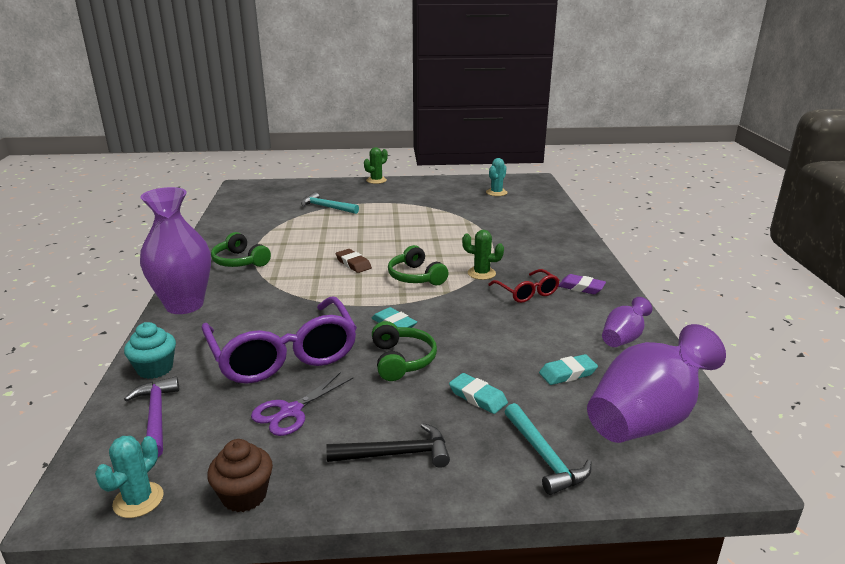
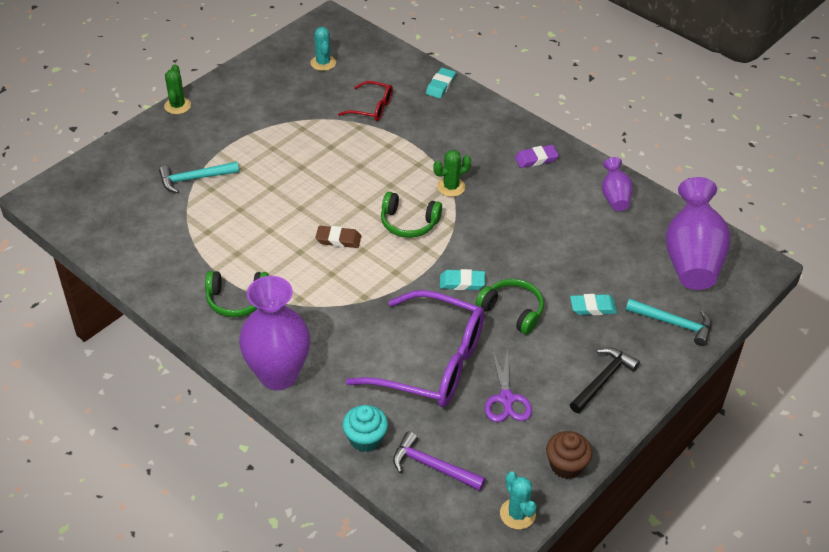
camera: 45 degrees left, 20 degrees up
red glasses [488,269,560,303] -> red glasses moved to [338,81,393,121]
turquoise eraser [539,354,598,385] -> turquoise eraser moved to [426,68,456,98]

